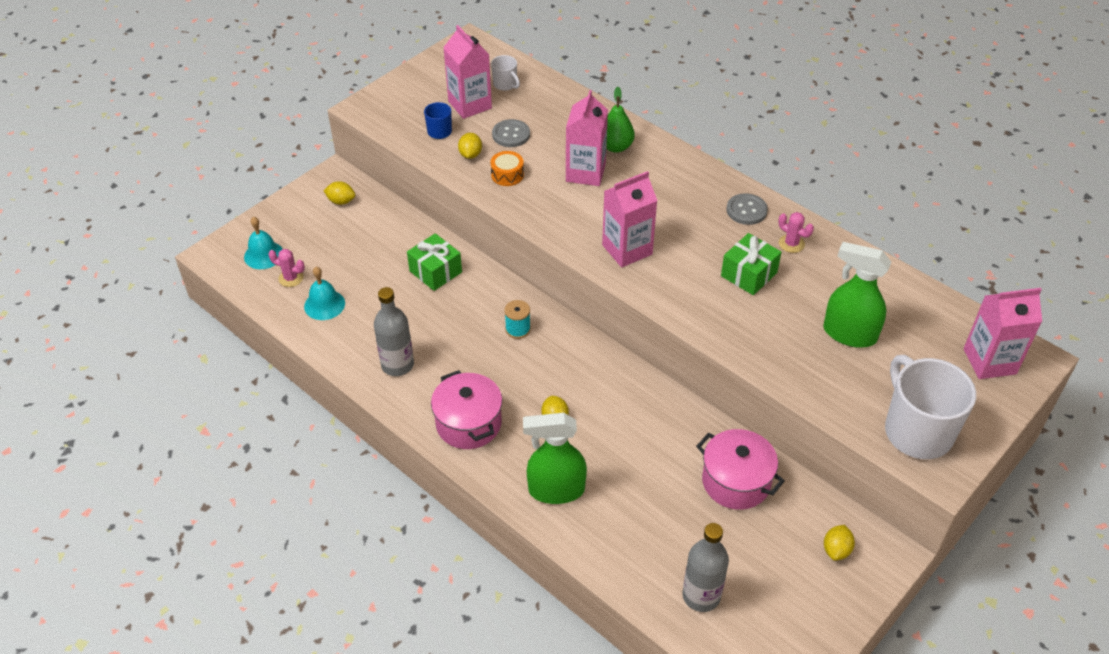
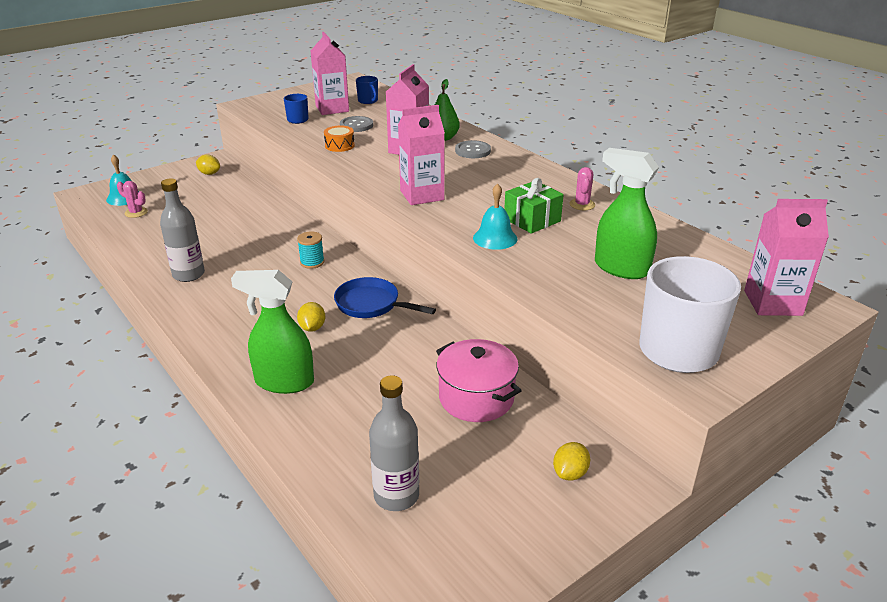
camera: 10 degrees right, 15 degrees down
turquoise bell [304,267,345,320] -> turquoise bell moved to [473,183,517,250]
green gift [407,233,462,291] -> none
pink pot [431,370,502,449] -> none
yellow lemon [458,133,482,159] -> none
white mug [491,55,520,91] -> blue mug [356,76,378,104]
grey button [727,193,768,225] -> grey button moved to [455,140,491,158]
pink cactus [779,212,814,253] -> pink cactus turned 45 degrees clockwise [569,167,595,210]
none -> blue pan [334,277,436,318]

